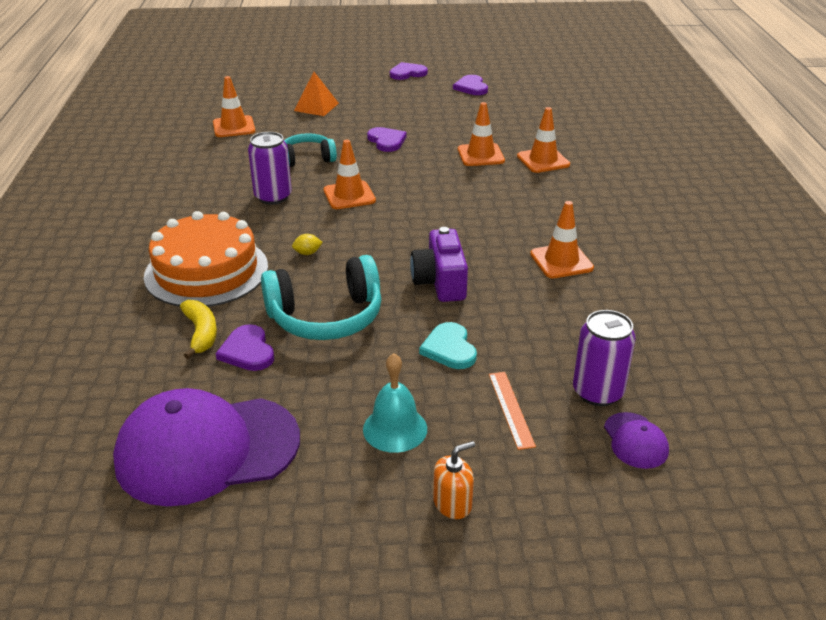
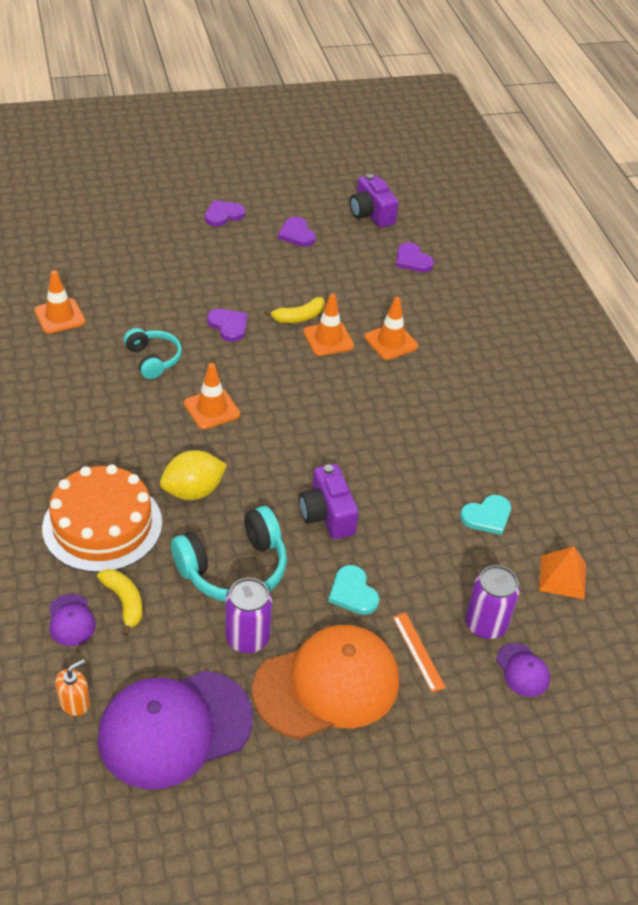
camera: 15 degrees left, 10 degrees up
purple heart [215,324,274,371] -> purple heart moved to [396,243,434,272]
purple can [248,132,292,205] -> purple can moved to [225,578,272,653]
turquoise headphones [284,133,337,167] -> turquoise headphones turned 90 degrees clockwise [124,328,182,379]
yellow lemon [292,234,323,255] -> yellow lemon [160,450,227,500], size x2.37
orange pyramid [294,72,339,116] -> orange pyramid moved to [539,546,586,599]
turquoise bell [363,353,427,453] -> orange cap [252,625,399,739]
orange soap dispenser [433,441,475,519] -> orange soap dispenser moved to [55,659,90,716]
orange traffic cone [530,201,594,278] -> none
none -> purple cap [49,594,96,646]
none -> yellow banana [264,297,325,323]
none -> purple camera [350,174,399,228]
none -> turquoise heart [460,495,511,535]

